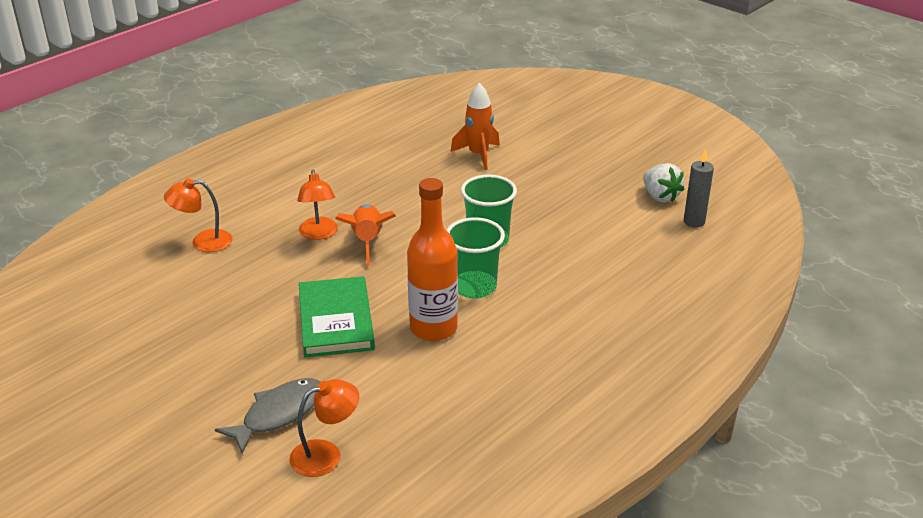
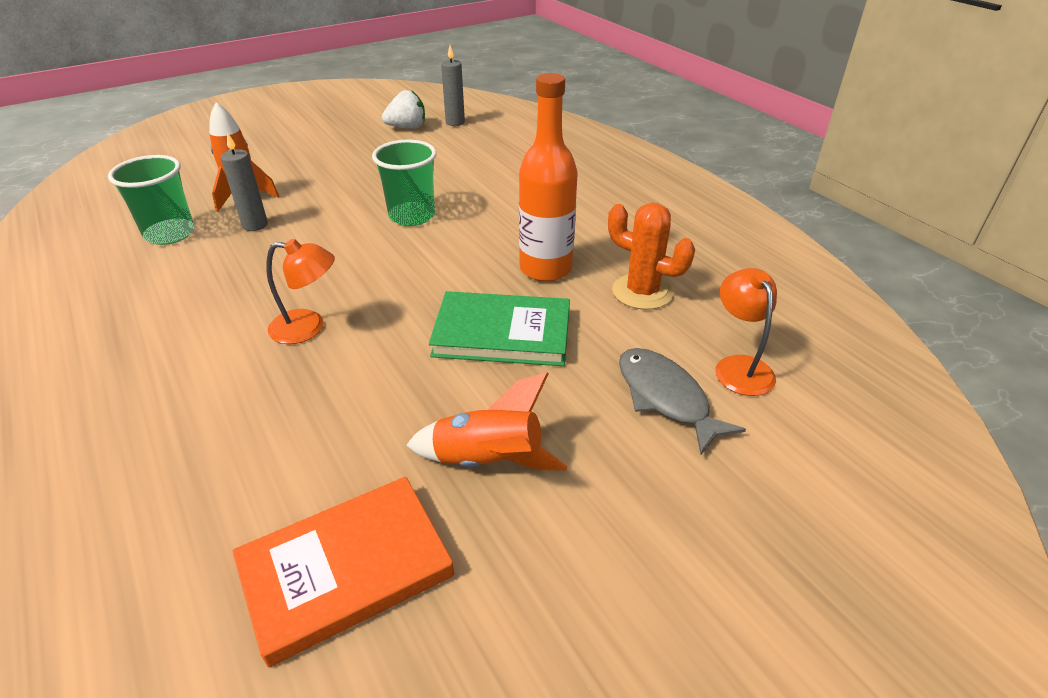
camera: 75 degrees left, 5 degrees up
orange lamp [164,178,233,252] -> none
orange rocket [335,204,396,266] -> orange rocket moved to [406,372,567,470]
green cup [446,217,505,298] -> green cup moved to [108,155,195,245]
none -> grey candle [221,132,268,231]
none -> orange book [232,476,454,667]
none -> orange cactus [608,203,695,310]

